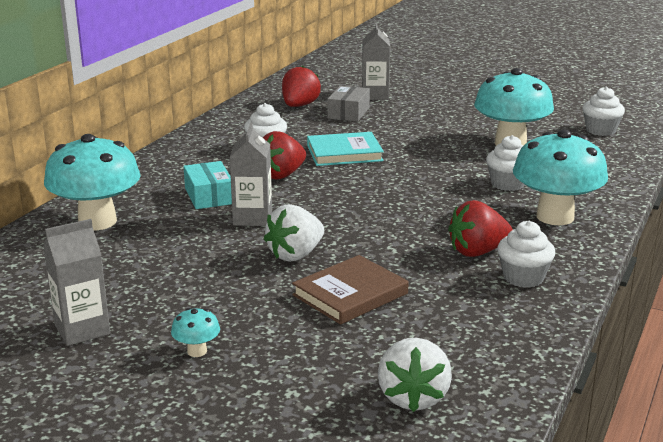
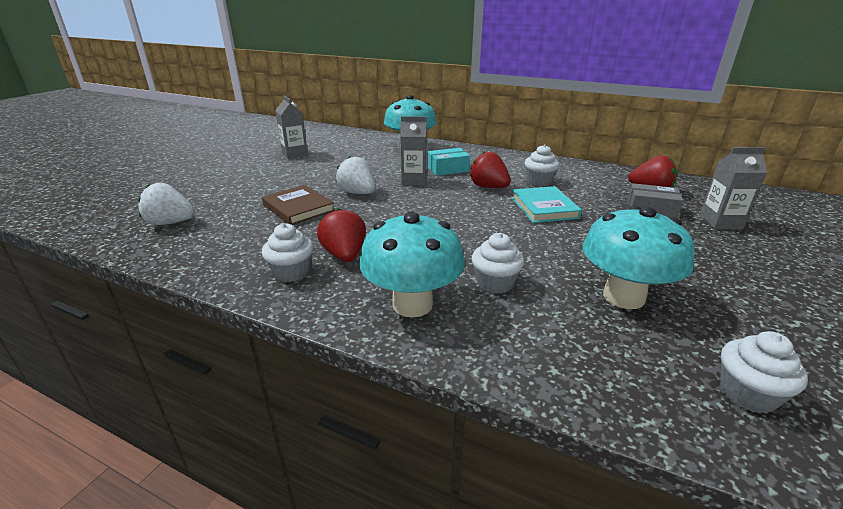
camera: 90 degrees right, 5 degrees up
turquoise mushroom [171,308,220,357] -> none

